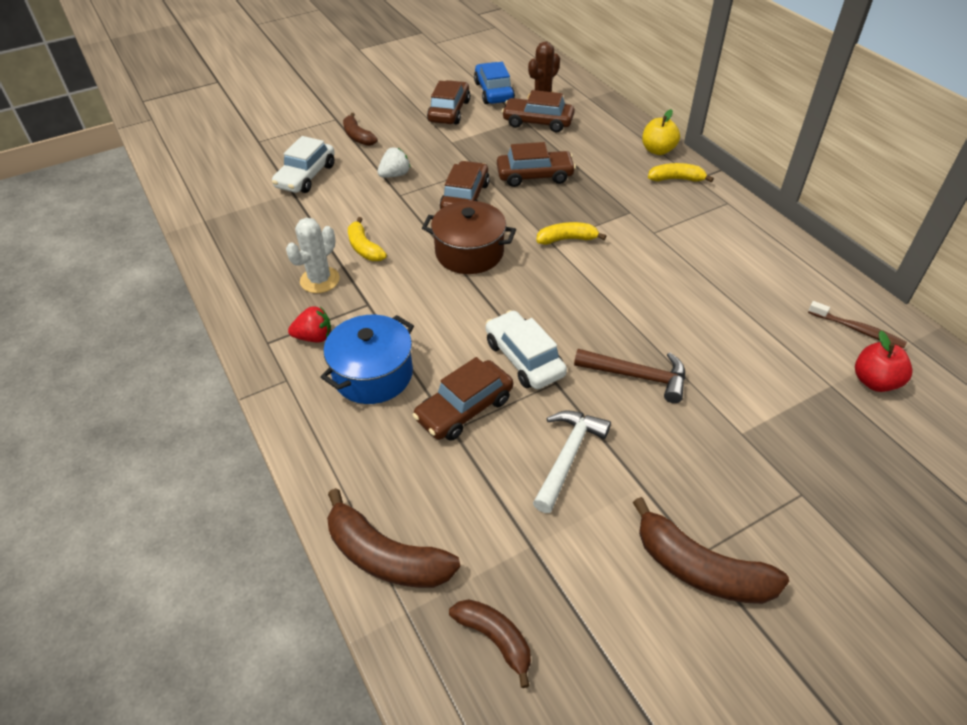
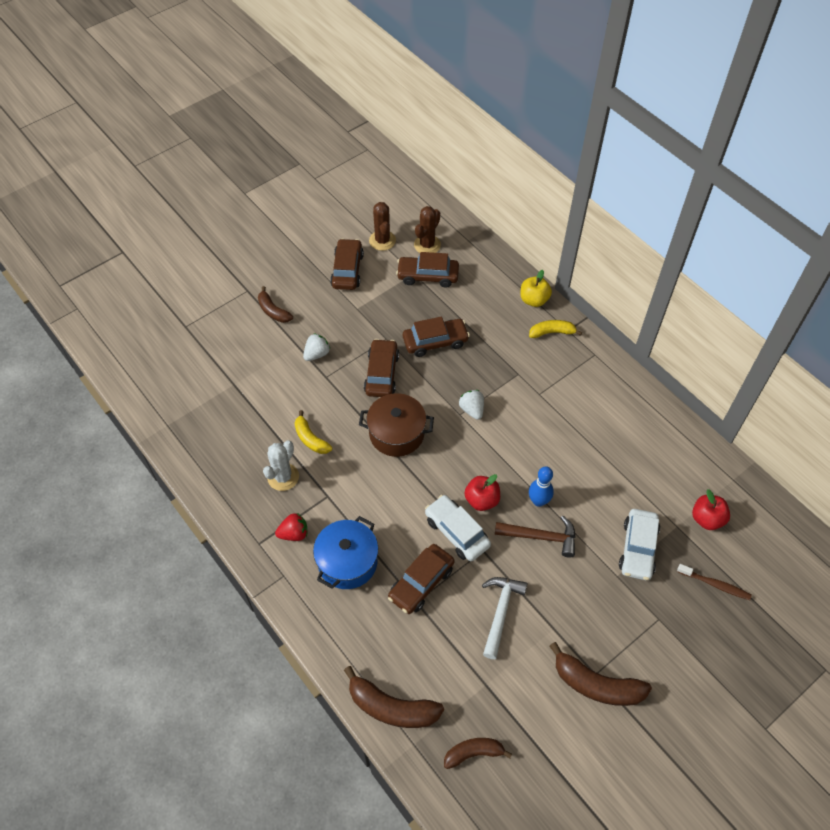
camera: 10 degrees left, 10 degrees up
white car [272,136,335,193] -> white car moved to [619,509,660,580]
brown banana [449,599,531,688] -> brown banana turned 45 degrees counterclockwise [444,738,512,769]
blue car [474,62,515,104] -> brown cactus [369,202,396,251]
yellow banana [536,222,606,245] -> white strawberry [459,390,484,420]
brown toothbrush [808,301,907,348] -> brown toothbrush moved to [677,564,752,600]
none -> red apple [465,474,500,511]
none -> blue bowling pin [529,466,554,507]

